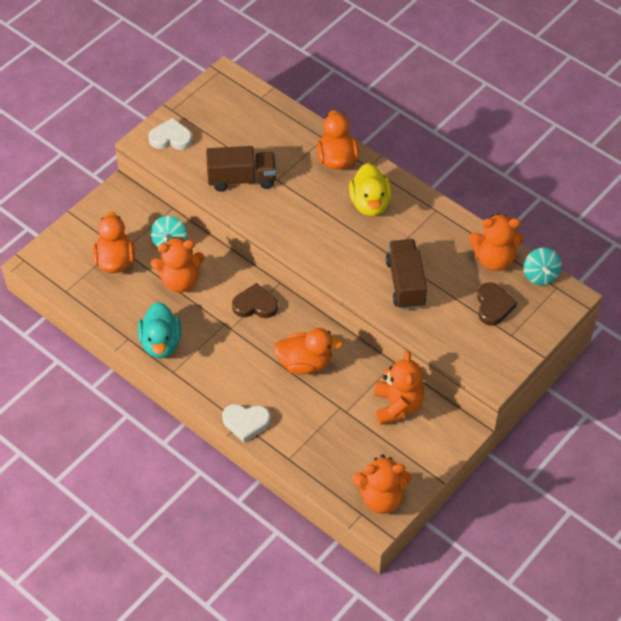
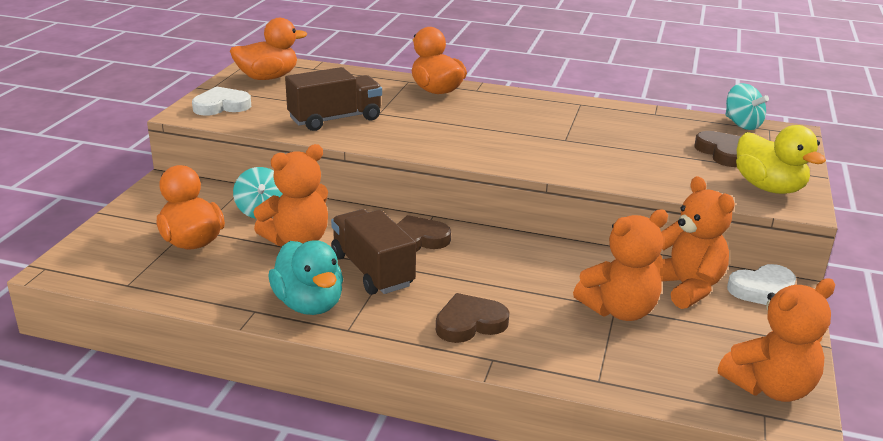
camera: 25 degrees left, 25 degrees down
white heart [222,404,271,442] -> white heart moved to [727,264,796,305]
orange duck [274,328,343,375] -> orange duck moved to [230,18,307,80]
yellow duck [349,163,392,216] -> yellow duck moved to [736,125,826,194]
brown truck [386,239,427,310] -> brown truck moved to [331,209,416,295]
orange teddy bear [469,213,524,271] -> orange teddy bear moved to [573,209,668,321]
none -> brown heart [436,293,509,343]

